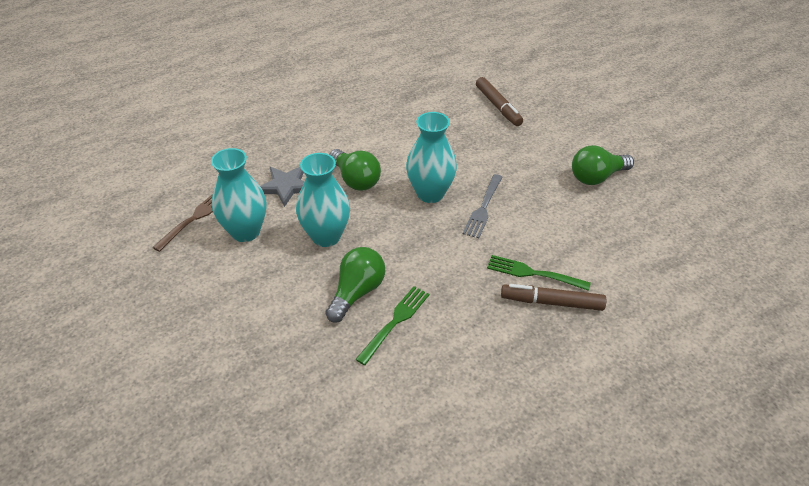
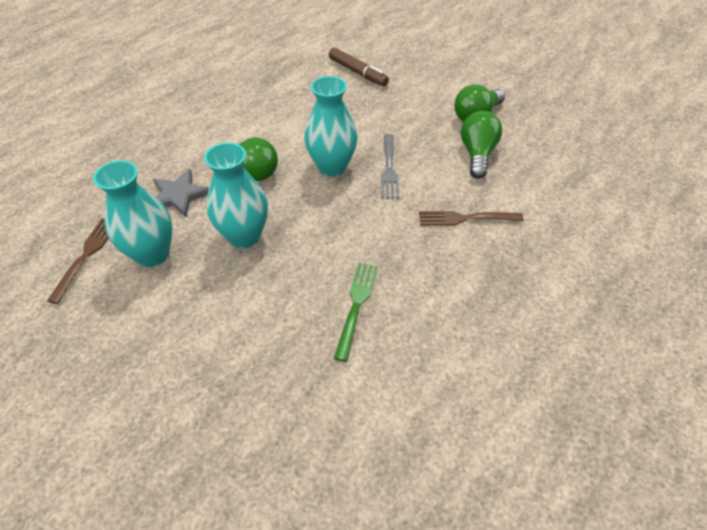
camera: 20 degrees left, 5 degrees up
green light bulb [325,247,386,323] -> green light bulb moved to [461,111,502,179]
green fork [487,255,591,291] -> brown fork [419,211,523,226]
brown marker [501,284,606,311] -> none

